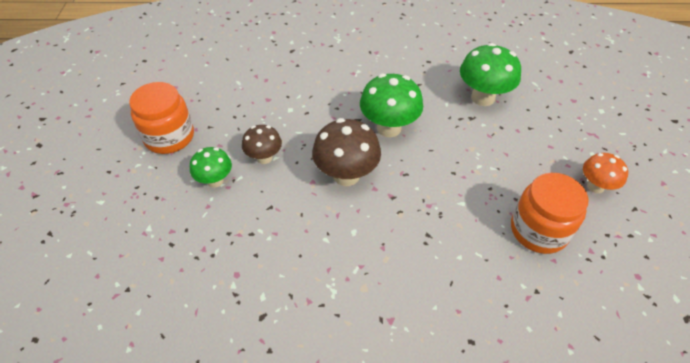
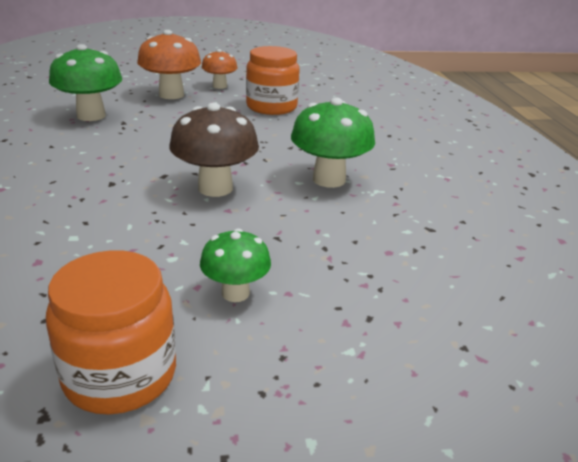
camera: 100 degrees left, 20 degrees down
brown mushroom [242,125,282,164] -> none
green mushroom [360,74,423,137] -> green mushroom moved to [291,98,375,188]
none -> orange mushroom [137,30,201,99]

